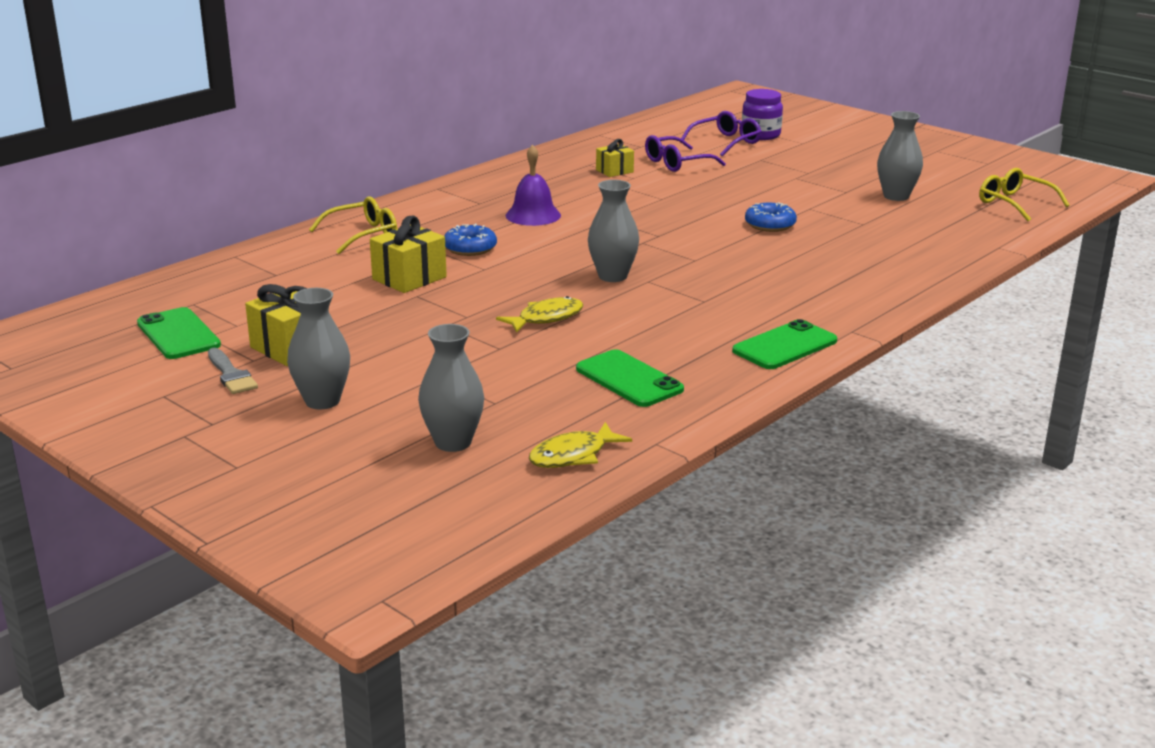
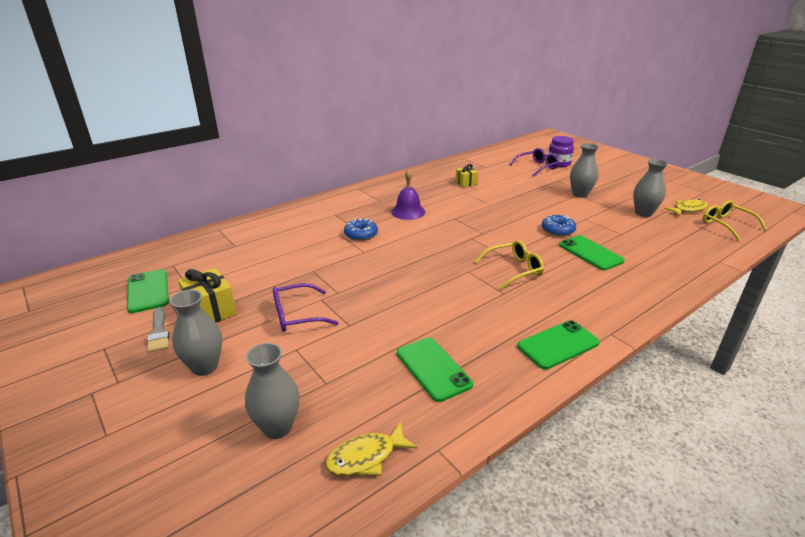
camera: 10 degrees right, 5 degrees up
yellow glasses [309,196,397,254] -> yellow glasses moved to [475,240,544,289]
yellow gift [370,215,447,293] -> none
yellow fish [496,296,583,333] -> yellow fish moved to [664,199,708,216]
grey vase [588,180,639,282] -> grey vase moved to [570,143,599,198]
purple glasses [645,135,726,172] -> purple glasses moved to [273,283,339,332]
none -> green phone [559,235,625,270]

